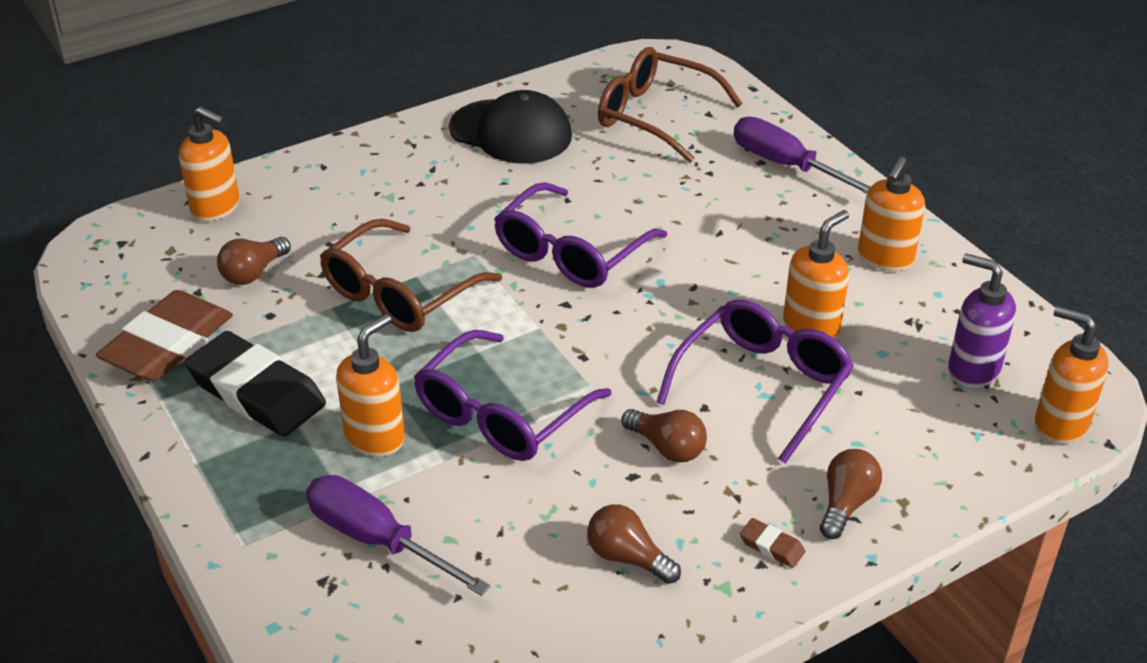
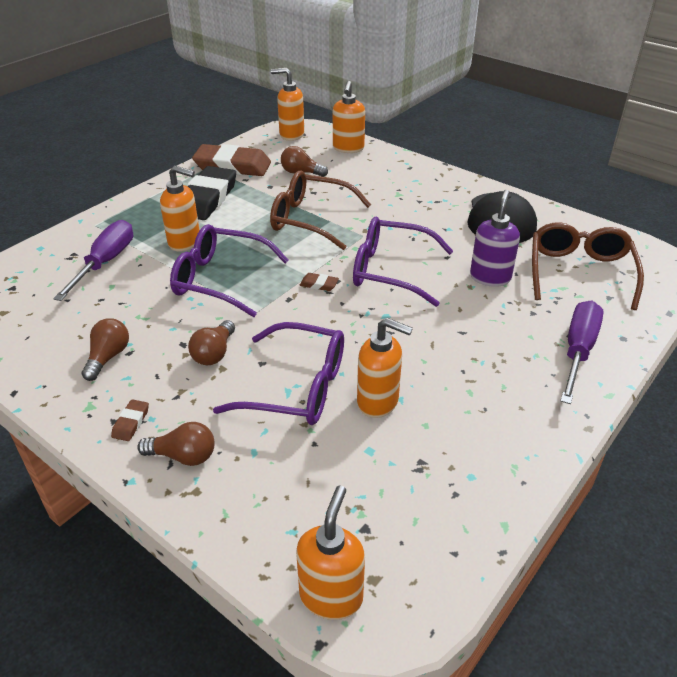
camera: 70 degrees right, 0 degrees up
orange soap dispenser [858,157,925,271] -> orange soap dispenser moved to [271,68,304,141]
purple soap dispenser [948,253,1016,388] -> purple soap dispenser moved to [470,190,520,287]
none -> brown eraser [300,273,339,291]

